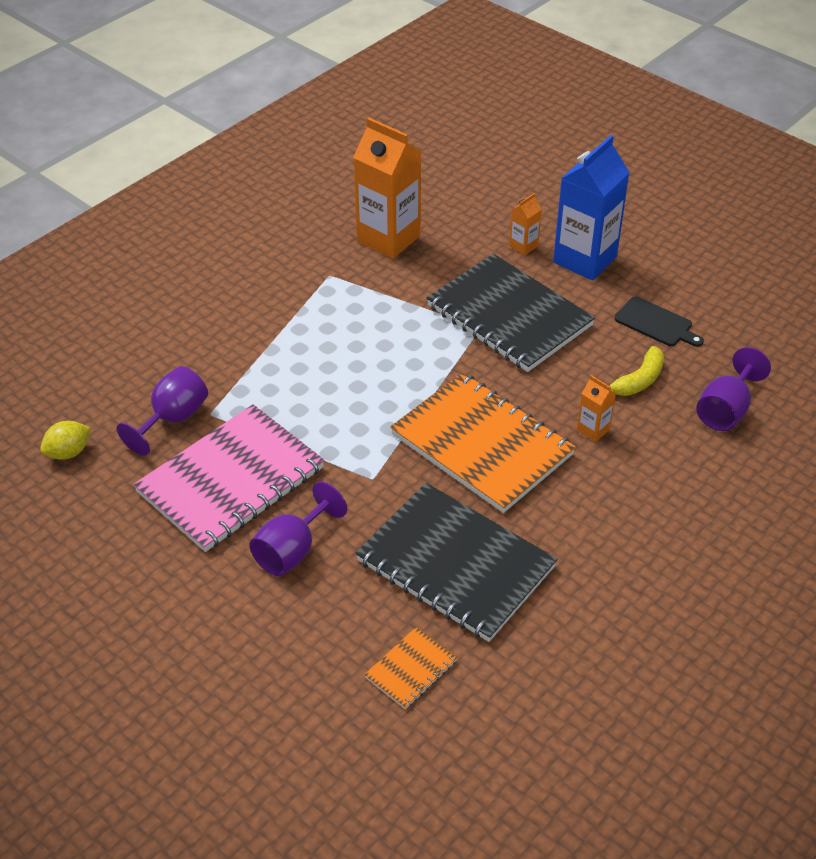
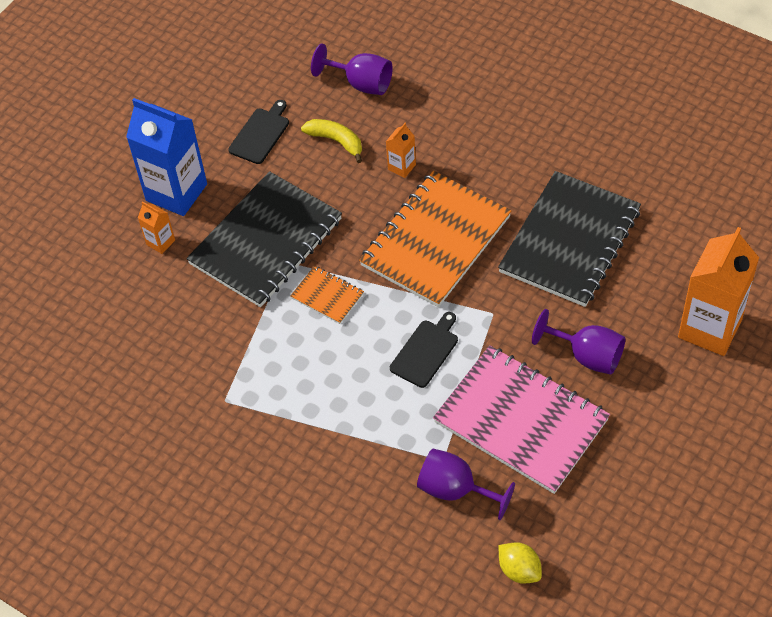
camera: 95 degrees left, 10 degrees up
orange carton [353,117,421,259] -> orange carton moved to [678,227,759,356]
orange notebook [364,626,458,709] -> orange notebook moved to [290,266,364,324]
none -> black cutting board [390,312,458,388]

